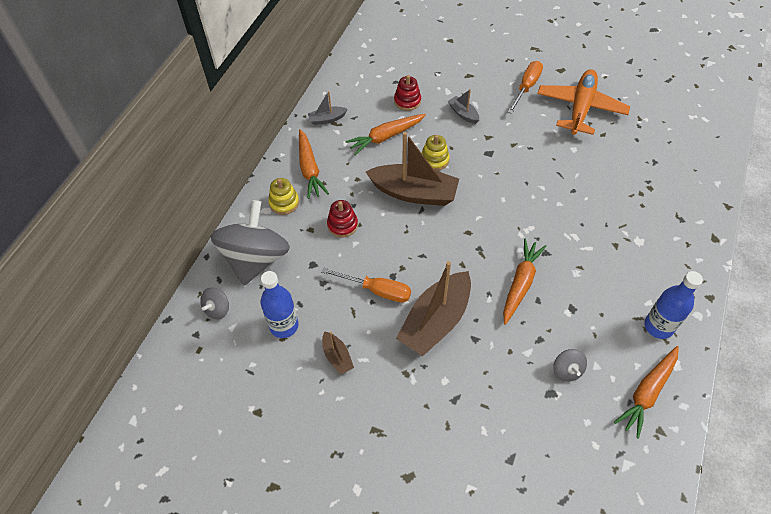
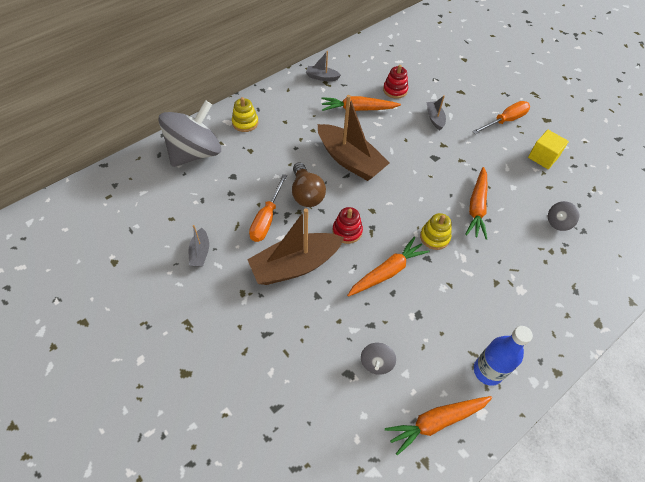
camera: 25 degrees right, 0 degrees up
grey spinning top [200,287,229,320] -> grey spinning top moved to [548,201,579,231]
blue bottle [260,271,298,338] -> none
orange carrot [299,129,329,199] -> orange carrot moved to [465,167,488,240]
orange screwdriver [322,268,411,303] -> orange screwdriver turned 60 degrees clockwise [249,174,287,242]
brown boat [322,331,354,375] -> grey boat [189,225,209,267]
red stacking toy [327,200,358,237] -> red stacking toy moved to [333,207,363,244]
yellow stacking toy [421,135,450,171] -> yellow stacking toy moved to [420,213,452,250]
orange plane [537,69,630,135] -> yellow cube [528,130,569,169]
none -> brown light bulb [292,163,326,207]

